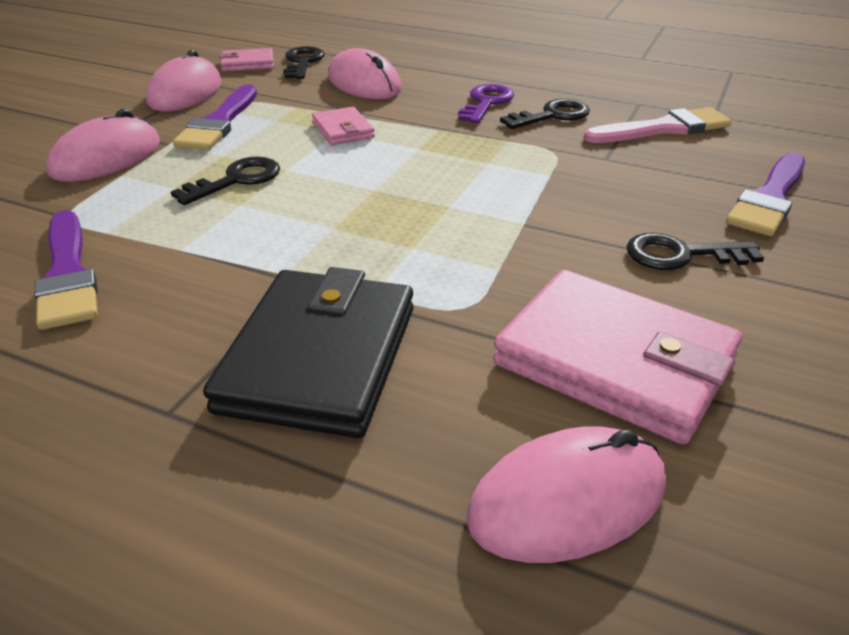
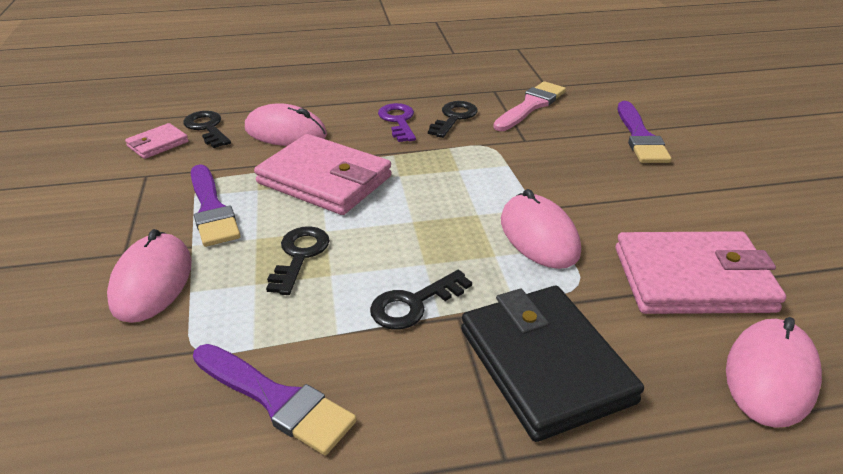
camera: 35 degrees left, 0 degrees up
pink mouse [146,49,221,111] -> pink mouse moved to [501,189,581,269]
pink wallet [312,107,375,145] -> pink wallet [254,134,392,215], size x2.07
black key [626,233,764,270] -> black key moved to [370,270,472,330]

